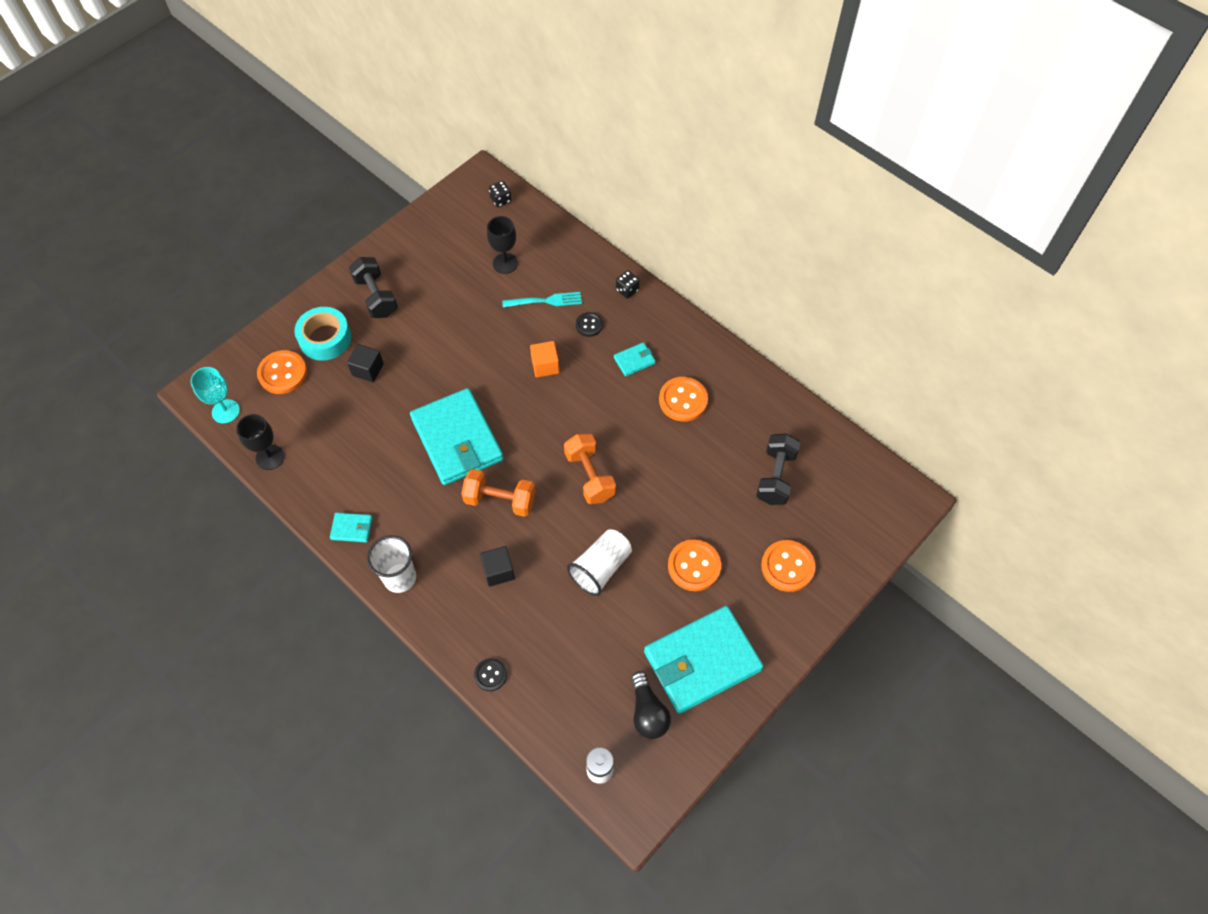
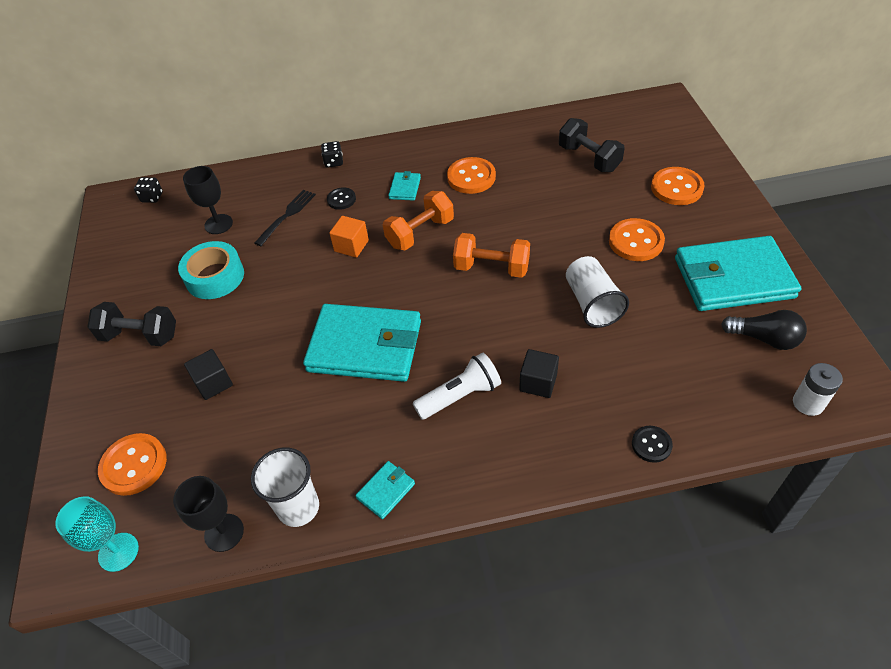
camera: 50 degrees left, 10 degrees down
turquoise tape [294,307,351,361] -> turquoise tape moved to [178,241,244,299]
white cup [367,535,416,593] -> white cup moved to [251,448,319,527]
orange dumbbell [461,469,535,517] -> orange dumbbell moved to [383,191,454,251]
turquoise fork [502,292,582,307] -> black fork [255,190,316,246]
turquoise wallet [644,606,764,714] -> turquoise wallet turned 75 degrees clockwise [675,236,801,311]
none -> white flashlight [413,352,501,419]

